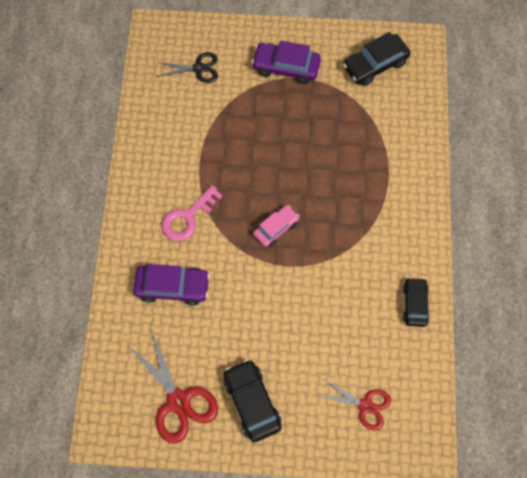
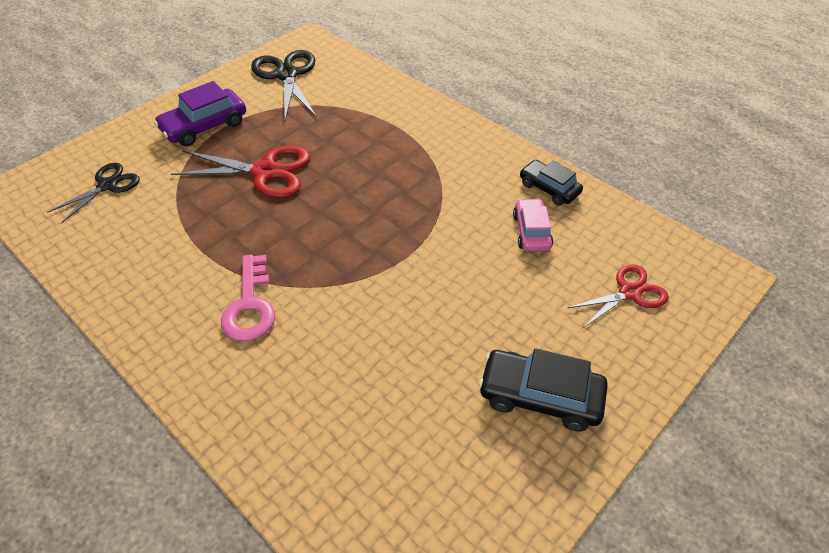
camera: 50 degrees left, 20 degrees down
red scissors [129,329,218,444] -> red scissors moved to [171,146,311,198]
purple car [133,264,210,306] -> none
pink car [253,205,299,247] -> pink car moved to [513,198,553,251]
black car [343,32,410,86] -> black scissors [251,50,317,120]

